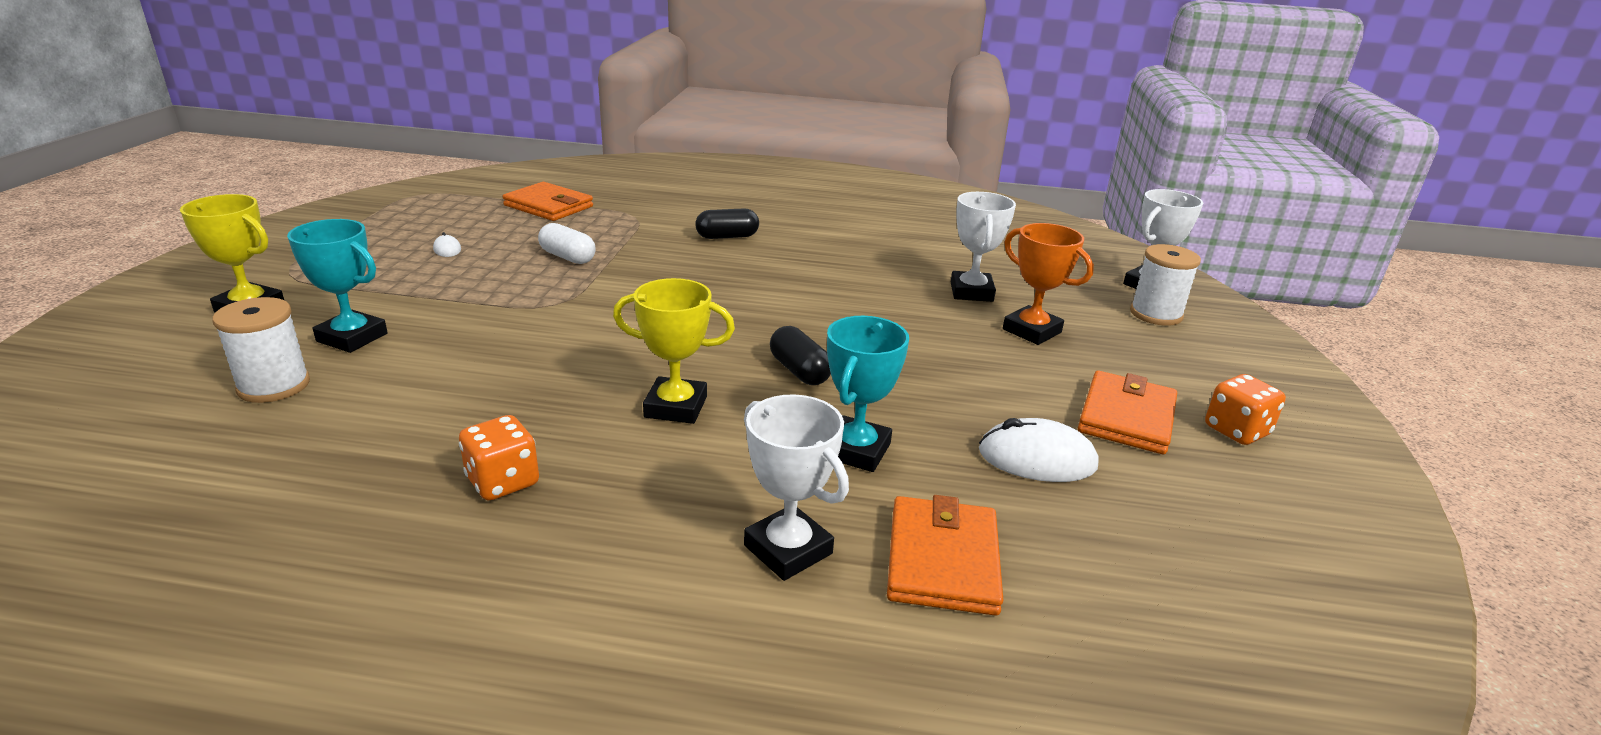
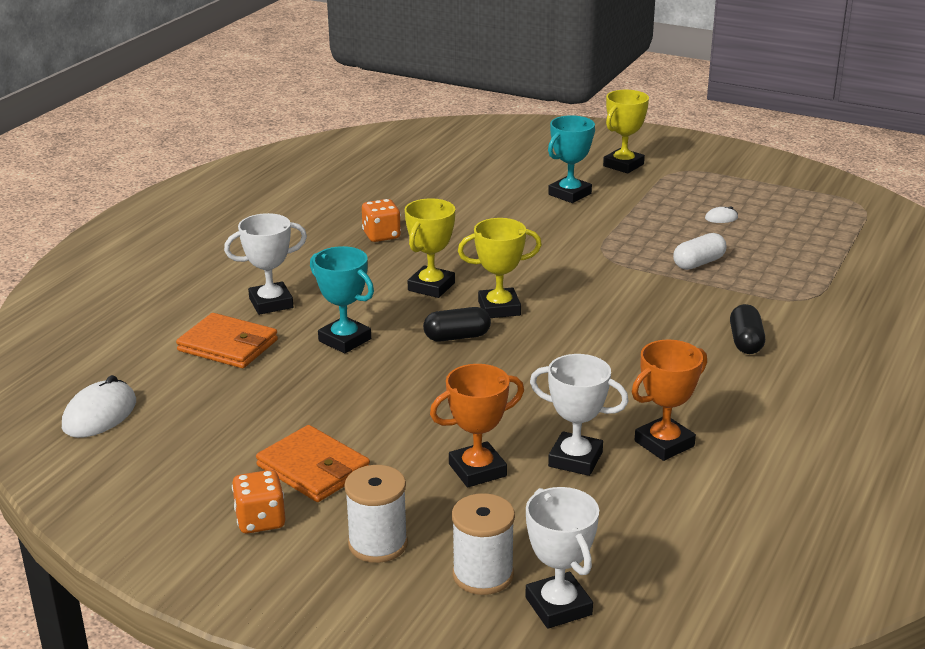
camera: 110 degrees right, 0 degrees up
white spool [212,297,310,403] -> white spool moved to [344,465,408,563]
orange wallet [503,182,593,221] -> none
white mouse [979,418,1098,482] -> white mouse moved to [62,375,136,438]
none -> yellow trophy [458,218,542,318]
none -> orange trophy [632,340,707,461]

